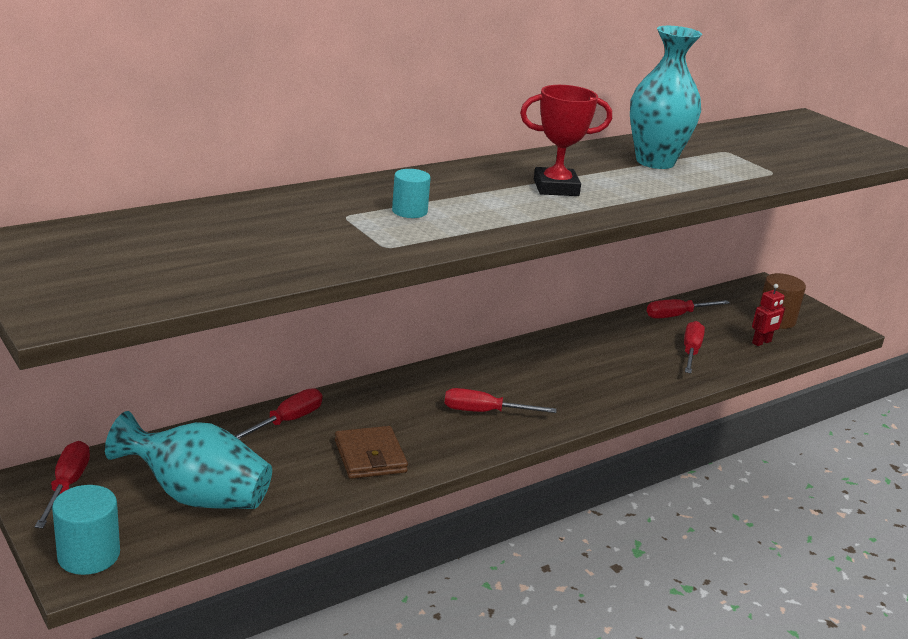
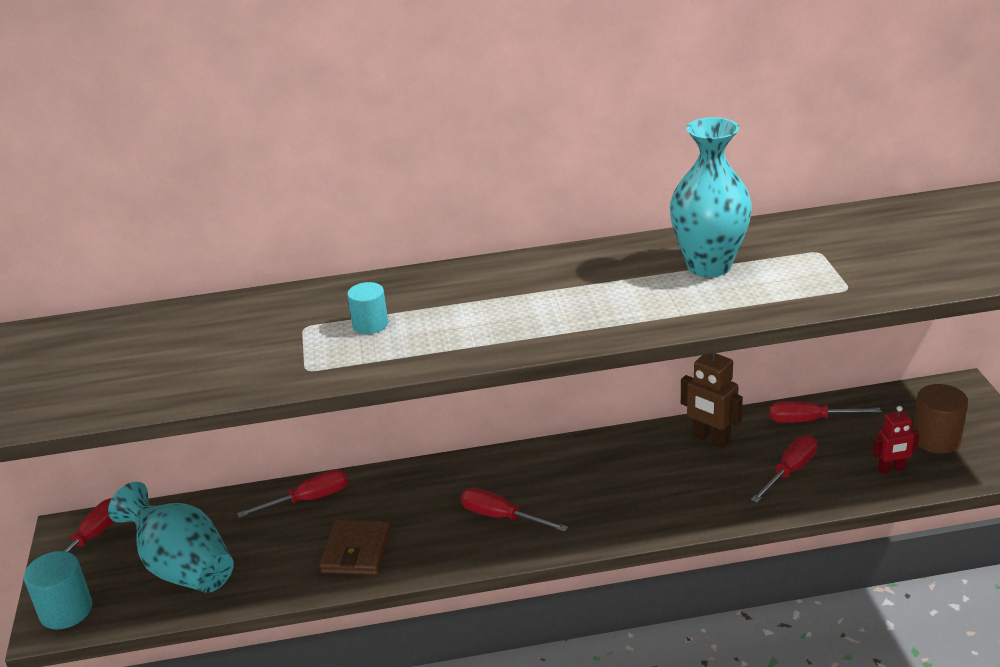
camera: 30 degrees right, 5 degrees up
red trophy [520,85,612,196] -> none
none -> brown robot [681,353,743,449]

